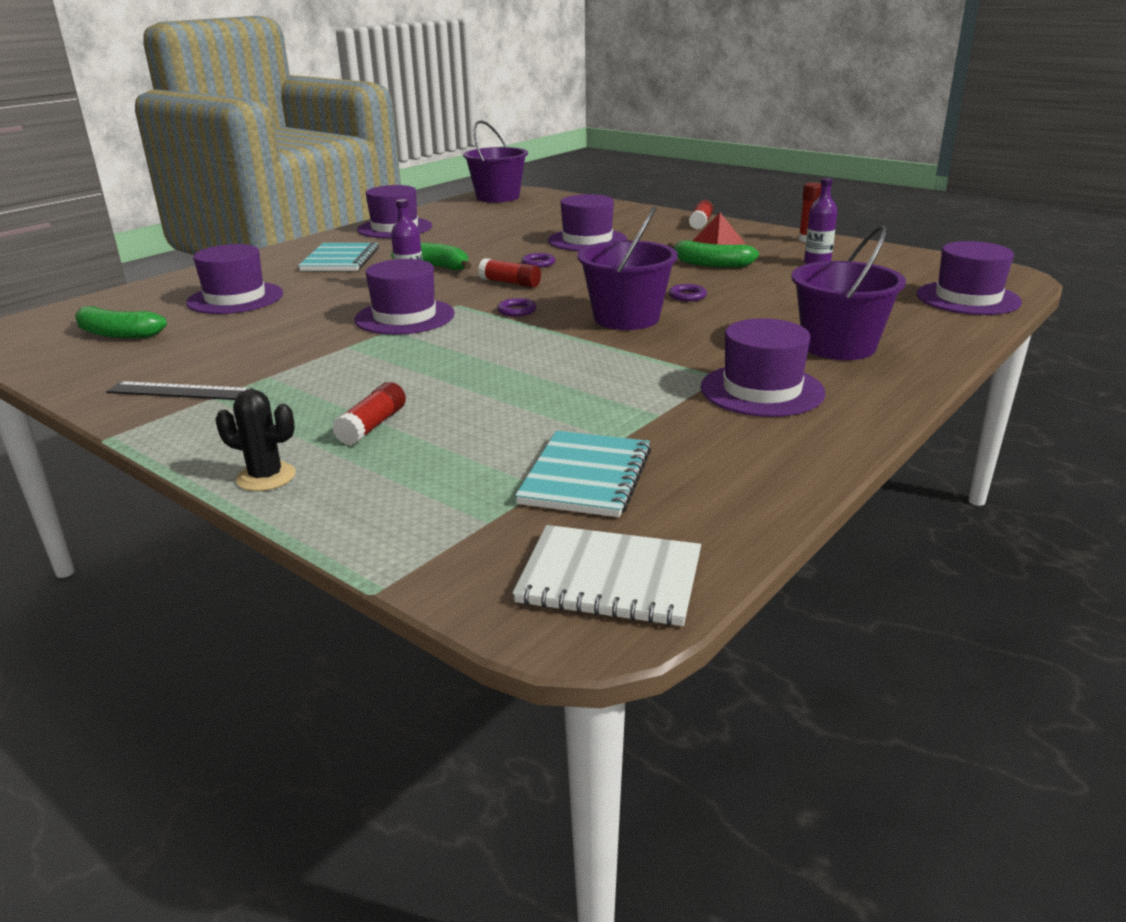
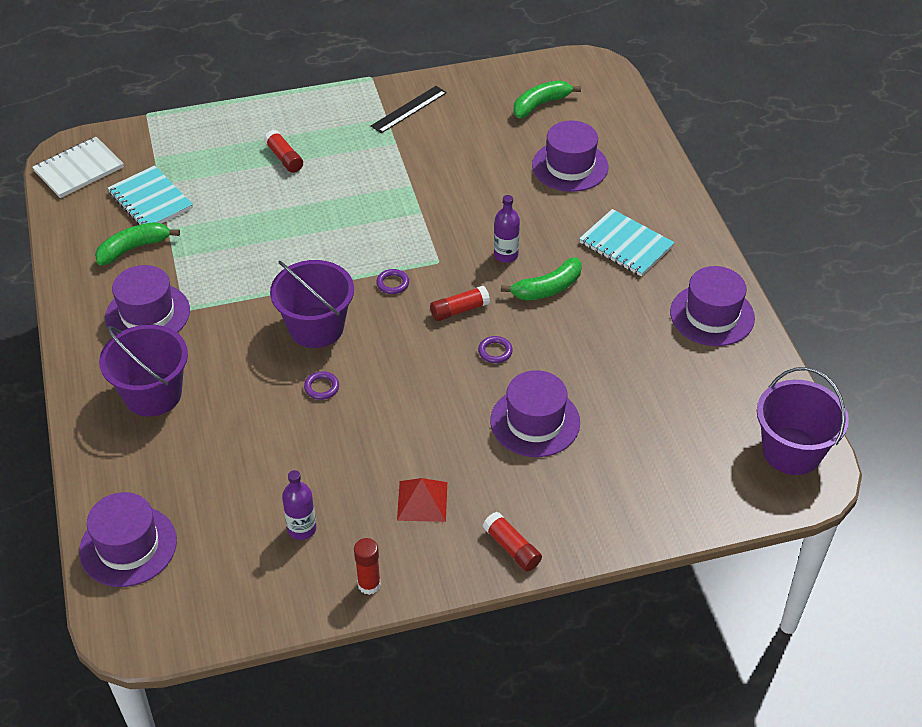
camera: 125 degrees right, 20 degrees up
black cactus [216,389,296,491] -> none
purple hat [355,259,455,335] -> none
green banana [667,240,759,268] -> green banana moved to [95,222,180,265]

